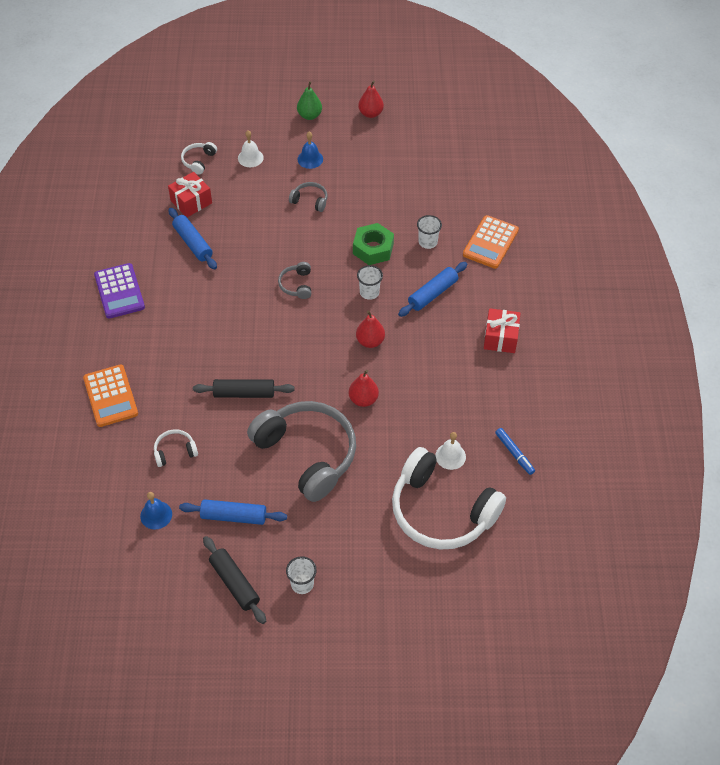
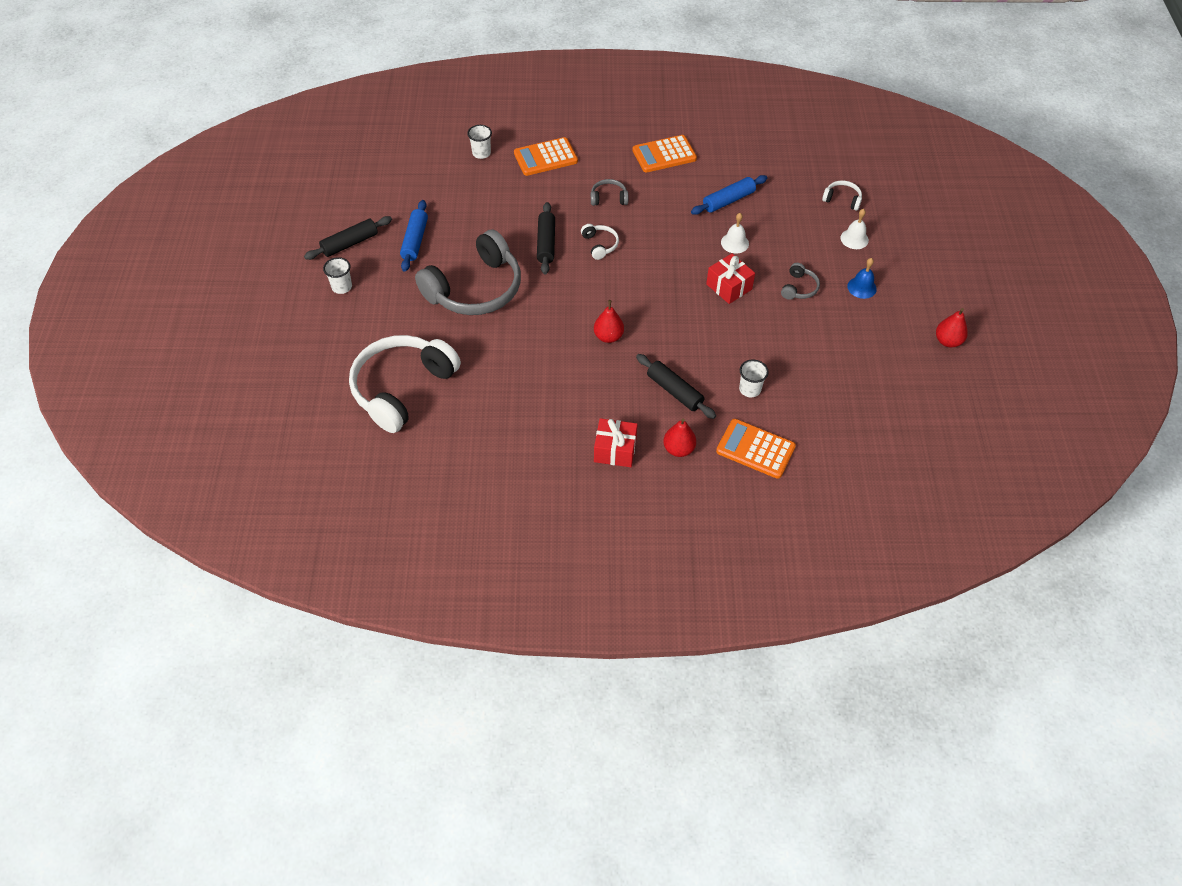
camera: 90 degrees right, 0 degrees up
purple calculator [94,263,145,319] -> orange calculator [632,135,697,173]
blue bell [140,492,172,530] -> none
white headphones [154,429,198,467] -> white headphones moved to [581,224,619,260]
red gift [168,172,212,217] -> red gift moved to [706,253,755,304]
grey headphones [278,262,311,299] -> grey headphones moved to [591,179,628,206]
green pear [297,81,322,120] -> none
red pear [349,370,379,407] -> red pear moved to [663,418,696,457]
green nut [353,223,394,265] -> none
white cup [357,265,383,300] -> white cup moved to [467,125,492,159]
blue rolling pin [398,262,467,317] -> black rolling pin [636,354,716,419]
white bell [435,432,466,470] -> white bell moved to [721,213,749,253]
blue marker [495,428,535,475] -> none

